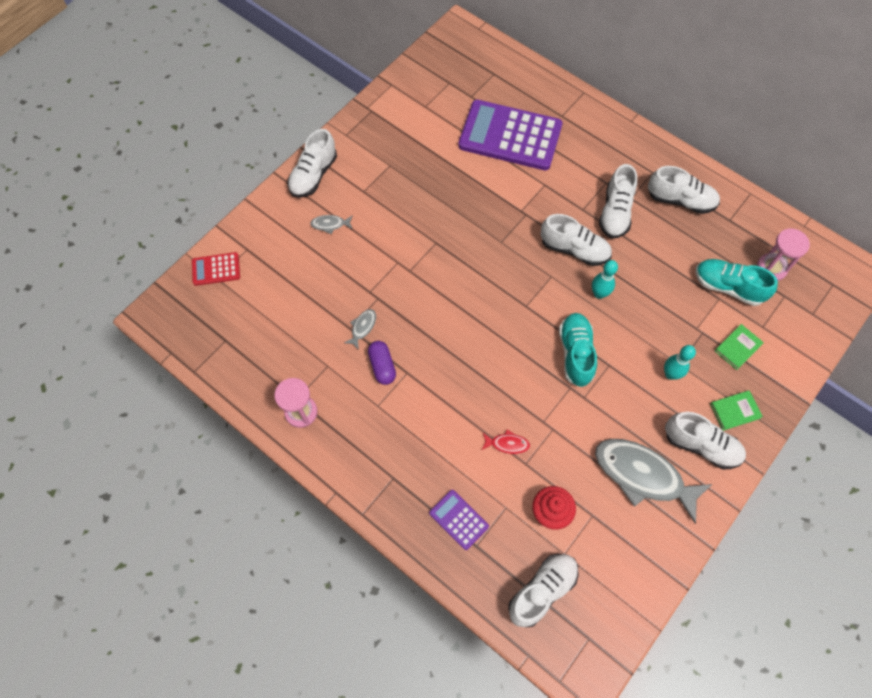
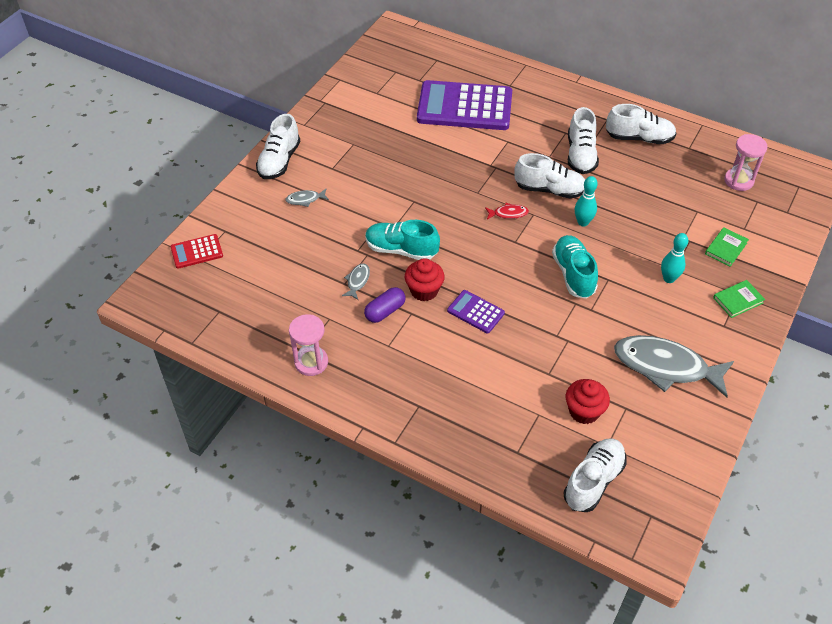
camera: 10 degrees left, 15 degrees down
purple capsule [368,341,396,385] -> purple capsule turned 75 degrees clockwise [364,287,406,323]
purple calculator [429,490,489,550] -> purple calculator moved to [447,290,505,334]
red fish [482,429,530,454] -> red fish moved to [485,203,529,220]
white shoe [665,412,746,469] -> none
turquoise shoe [696,259,778,306] -> turquoise shoe moved to [365,220,440,260]
none -> red cupcake [405,258,445,301]

